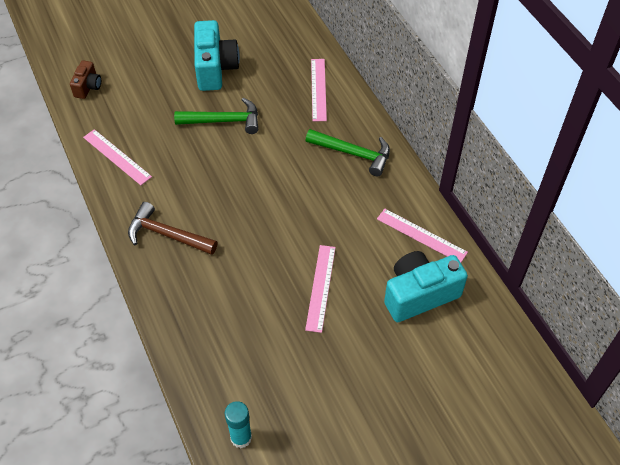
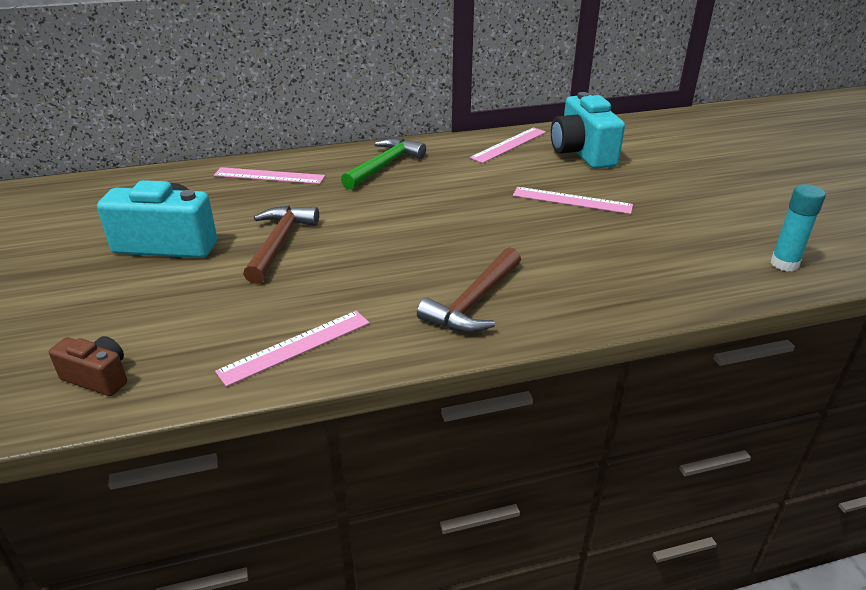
camera: 80 degrees left, 20 degrees down
green hammer [174,98,258,134] -> brown hammer [243,206,319,284]

